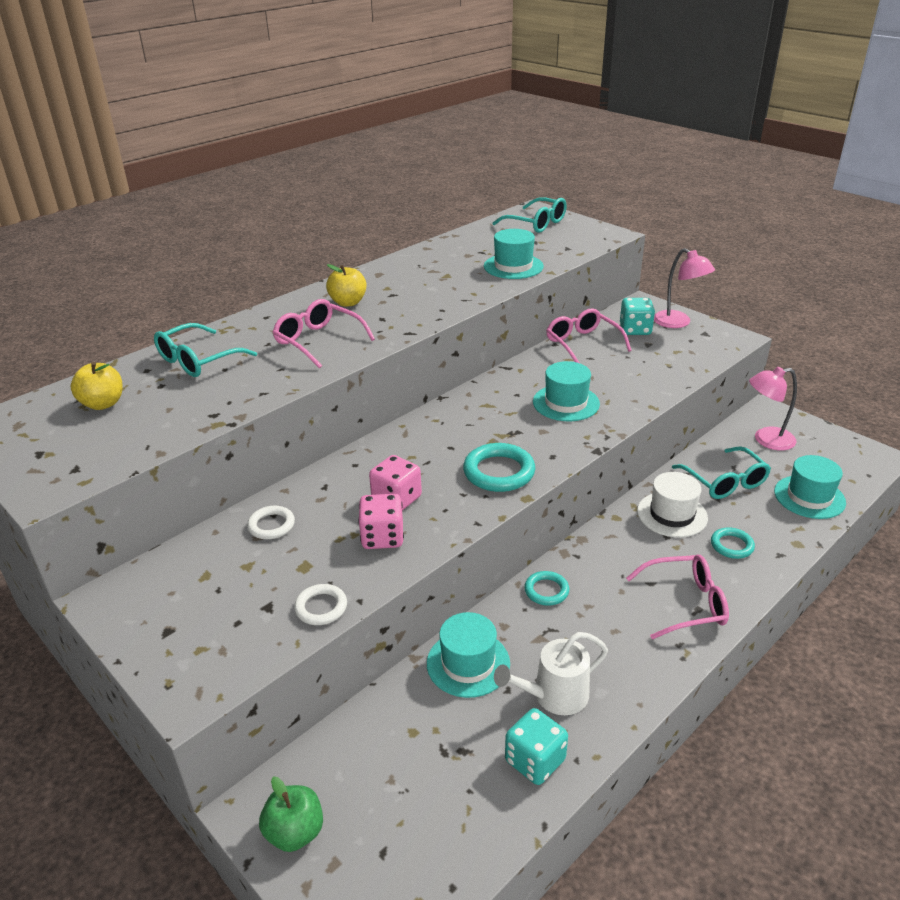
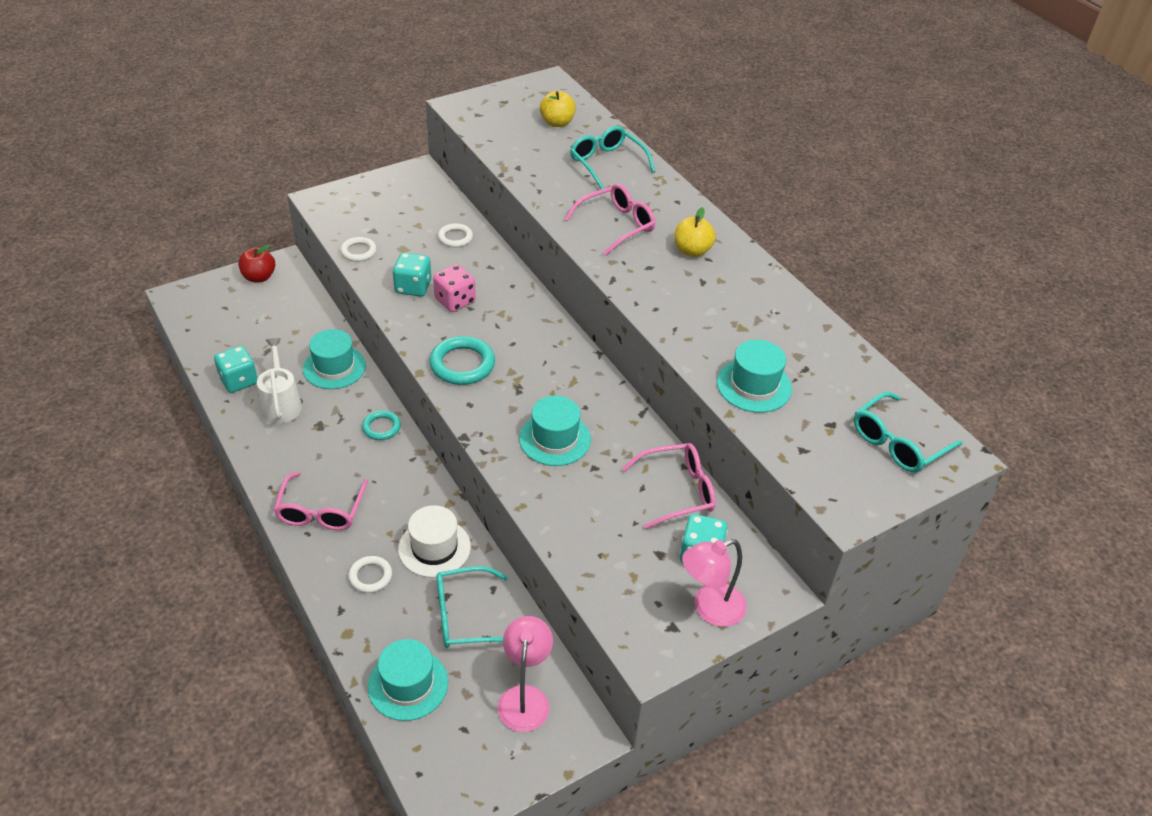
camera: 100 degrees right, 10 degrees up
green apple [259,777,323,852] -> red apple [238,245,275,283]
pink dice [358,494,404,549] -> turquoise dice [393,252,432,297]
turquoise ring [711,527,755,559] -> white ring [348,556,392,593]

